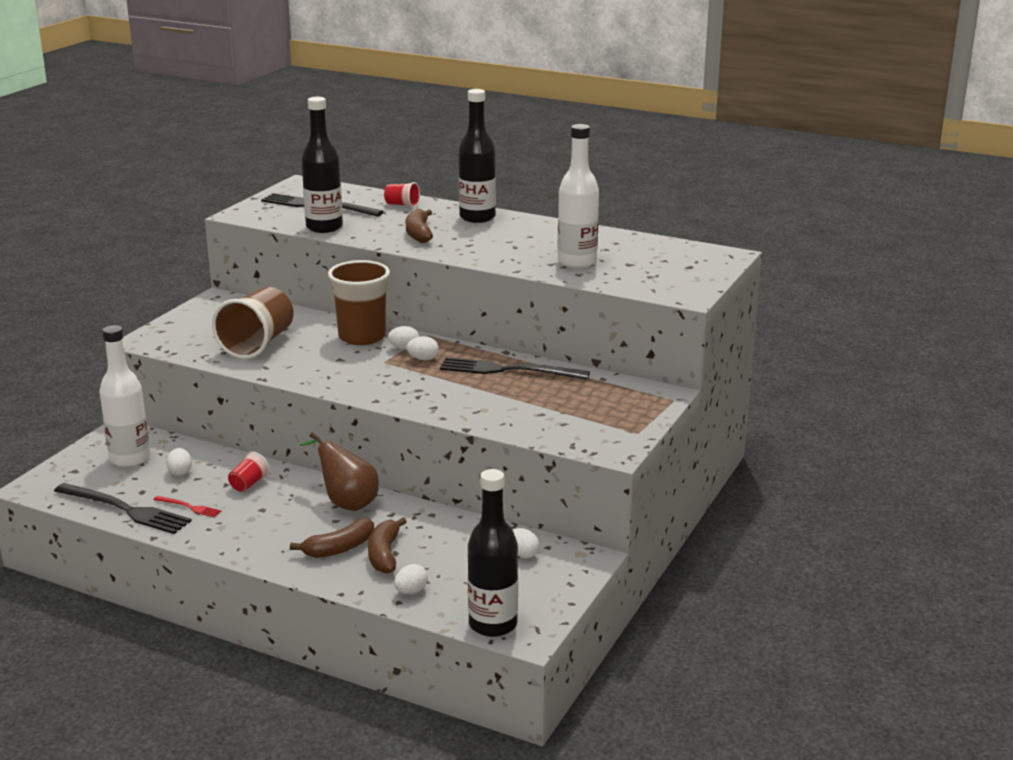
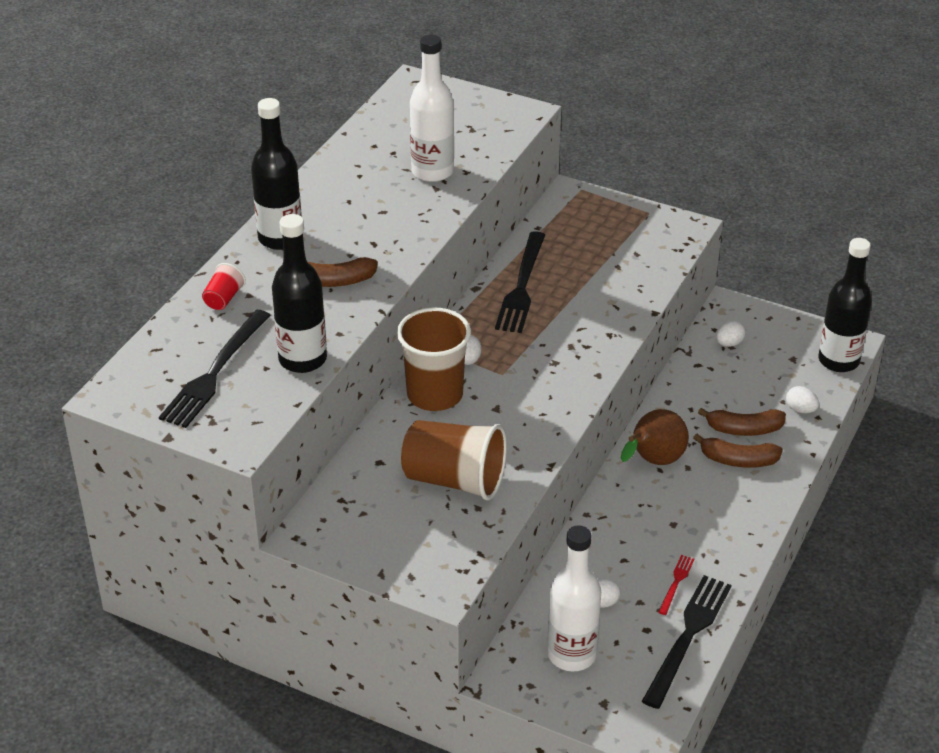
camera: 90 degrees left, 15 degrees up
red cup [228,452,270,492] -> none
brown banana [290,518,374,558] -> brown banana turned 135 degrees clockwise [693,434,783,468]
white egg [406,336,439,360] -> none

